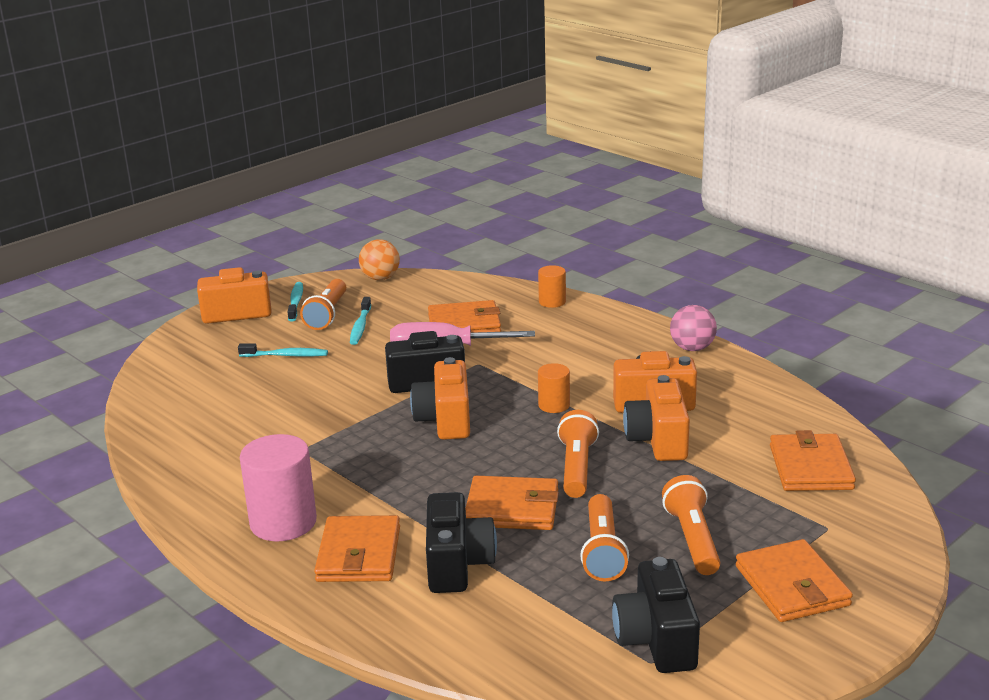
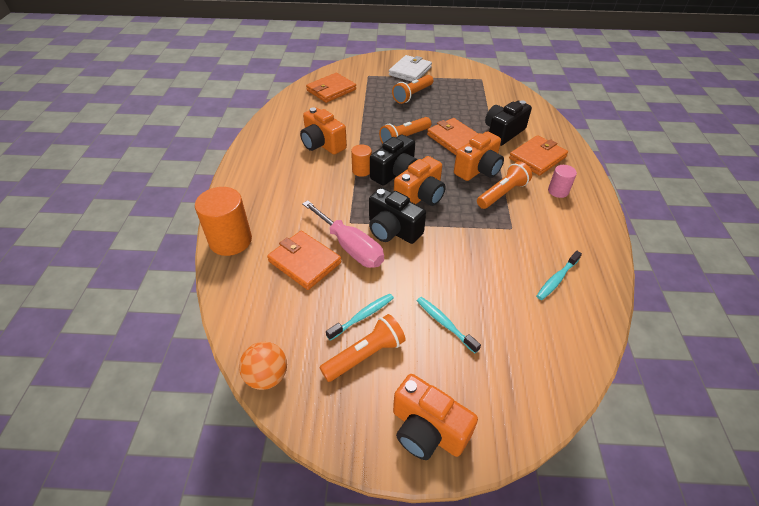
camera: 135 degrees left, 20 degrees up
pink cylinder [240,434,317,542] -> pink cylinder [548,165,577,198], size x0.54
turquoise toothbrush [288,282,303,322] -> turquoise toothbrush moved to [536,251,582,300]
orange cylinder [538,265,566,308] -> orange cylinder [195,187,252,256], size x1.85
orange flashlight [580,494,629,581] -> orange flashlight moved to [477,161,532,209]
black camera [612,557,700,673] -> black camera moved to [370,134,418,186]
orange camera [623,375,690,461] -> orange camera moved to [454,131,504,181]
pink ball [670,305,717,351] -> none
orange wallet [736,539,853,622] -> white wallet [389,55,432,82]

